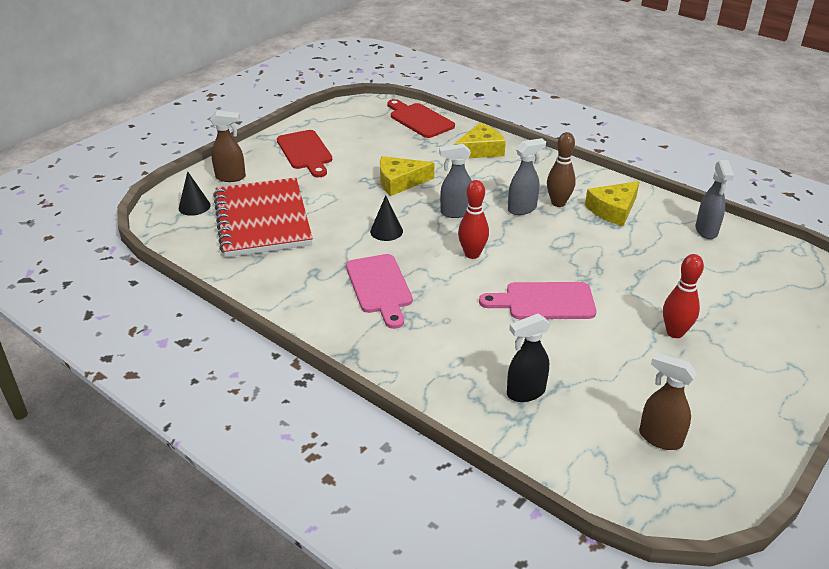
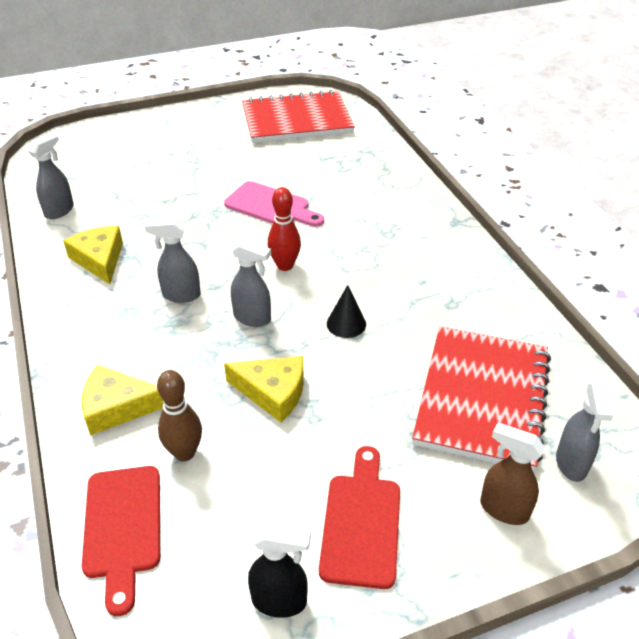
camera: 150 degrees left, 5 degrees up
black cone [178,171,211,216] -> grey spray bottle [556,382,614,482]
pink cutting board [346,254,413,329] -> none
black spray bottle [507,314,550,402] -> black spray bottle moved to [248,523,311,618]
brown bowling pin [547,132,576,207] -> brown bowling pin moved to [157,370,202,461]
yellow cheese [585,181,640,226] -> yellow cheese turned 105 degrees counterclockwise [63,226,123,284]
brown spray bottle [639,353,697,450] -> red notebook [242,90,355,143]
red bowling pin [663,254,704,338] -> none

